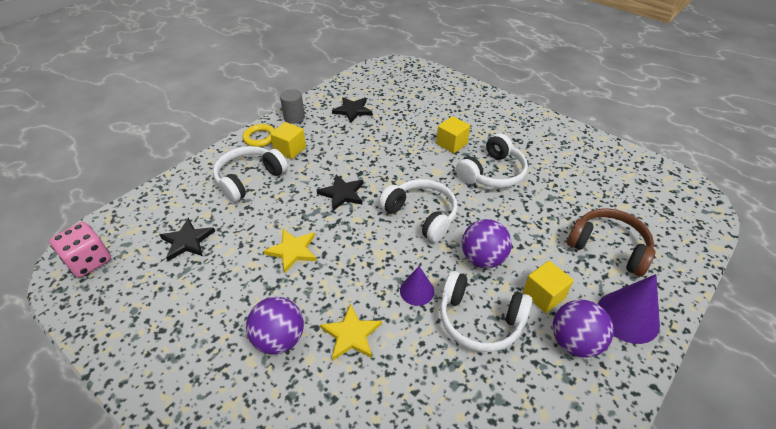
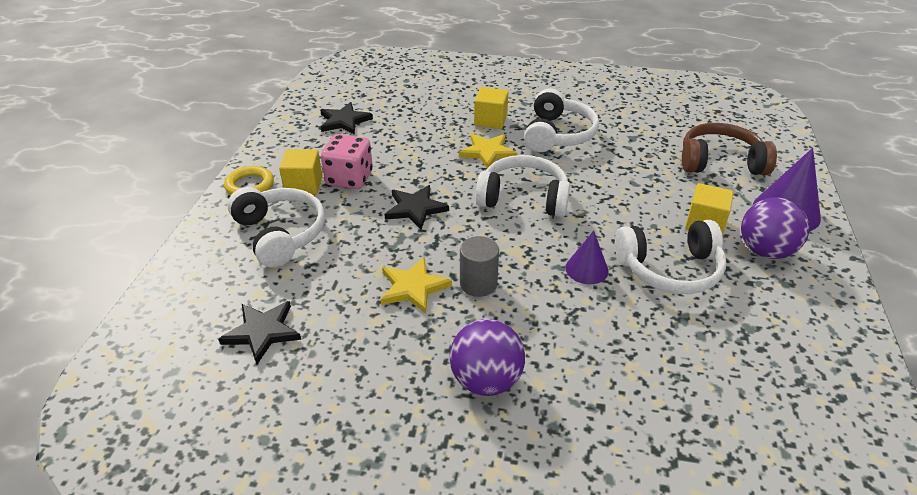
camera: 30 degrees left, 5 degrees down
pink dice [50,222,111,278] -> pink dice moved to [321,134,373,189]
white headphones [213,146,288,202] -> white headphones turned 135 degrees clockwise [227,187,325,268]
grey cylinder [280,89,305,124] -> grey cylinder moved to [460,236,499,297]
yellow star [320,304,382,361] -> yellow star moved to [459,134,518,168]
purple ball [462,219,512,268] -> none

